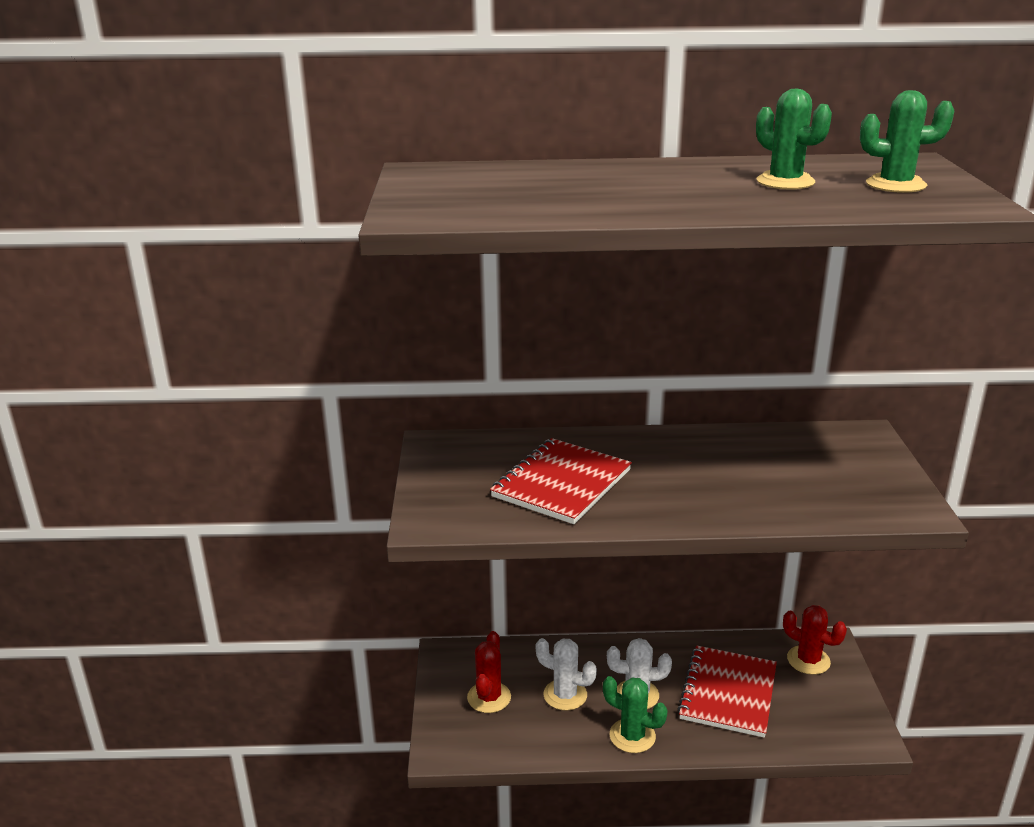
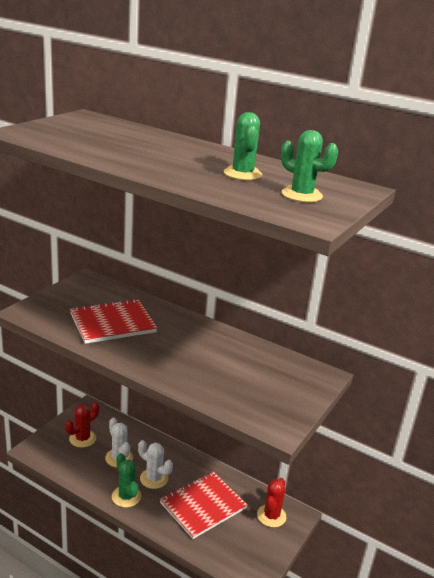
camera: 30 degrees right, 0 degrees up
red cactus [783,605,847,675] -> red cactus turned 45 degrees clockwise [257,478,286,528]

